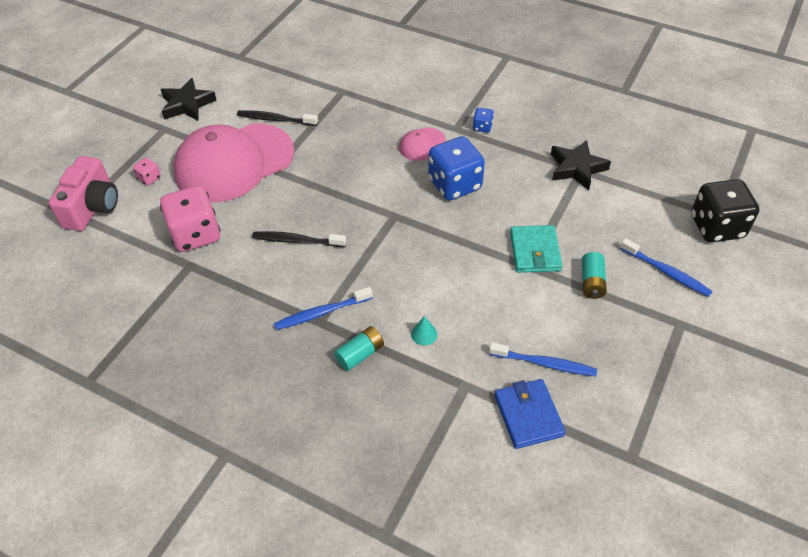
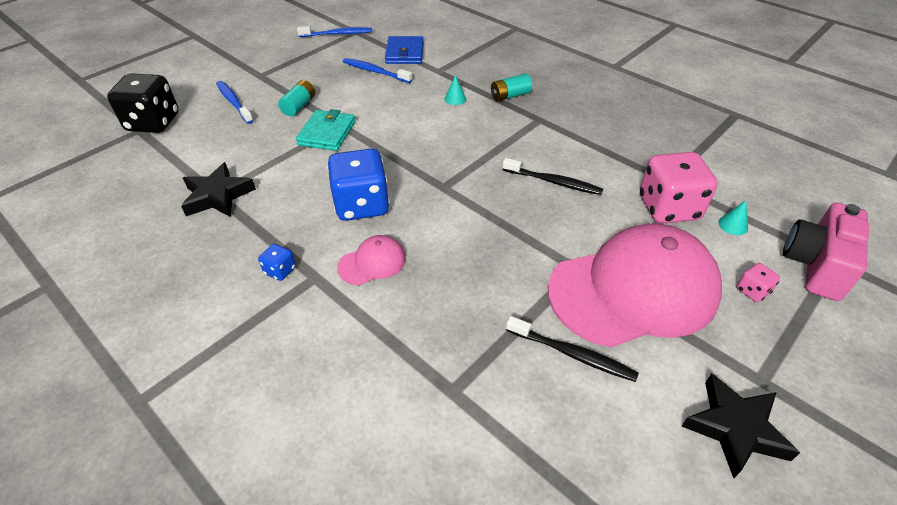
camera: 165 degrees left, 5 degrees down
blue toothbrush [274,287,373,330] -> blue toothbrush moved to [297,26,372,37]
none -> turquoise cone [718,200,748,235]

